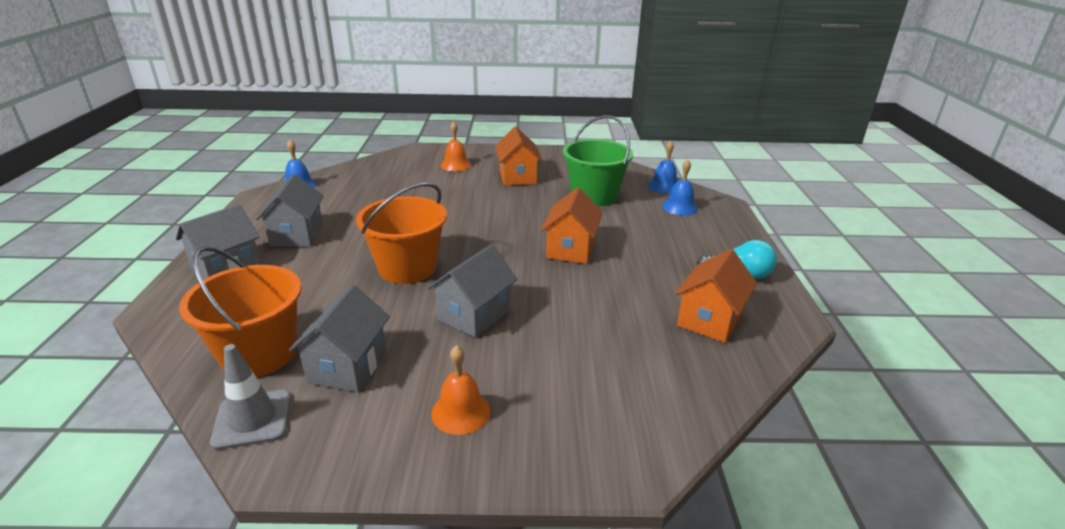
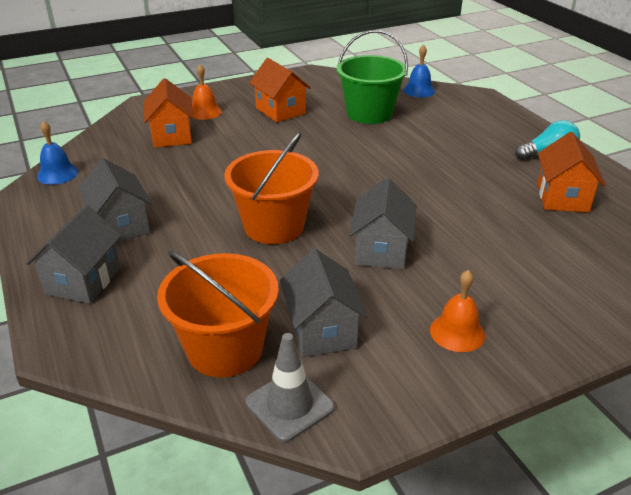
camera: 25 degrees left, 5 degrees up
orange house [541,187,603,264] -> orange house moved to [144,78,194,148]
blue bell [662,159,698,216] -> none

